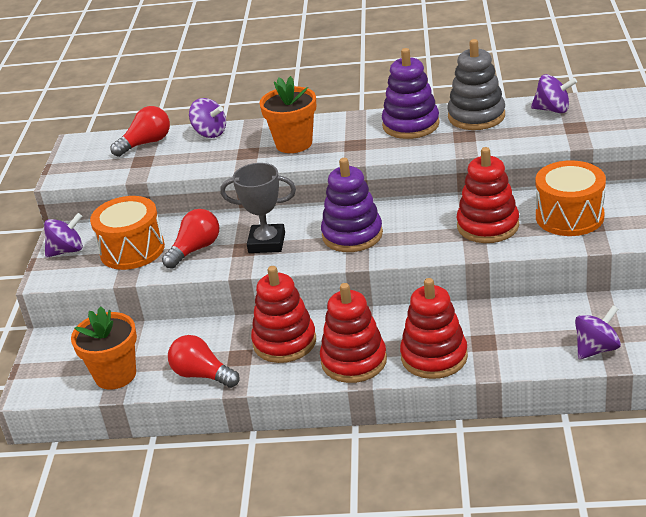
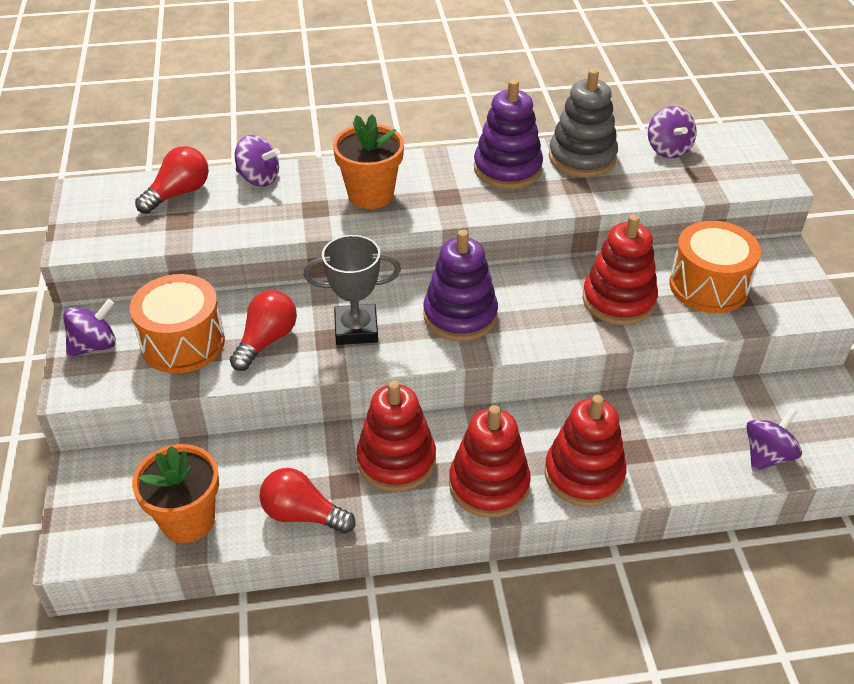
camera: 15 degrees left, 10 degrees up
purple spinning top [531,74,577,113] -> purple spinning top turned 75 degrees clockwise [648,106,697,158]

